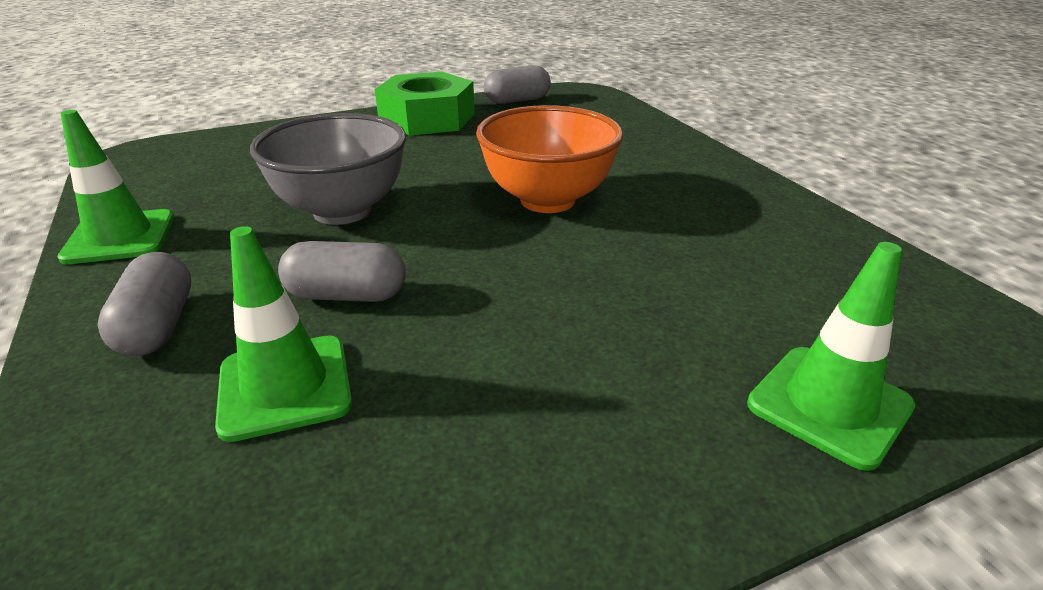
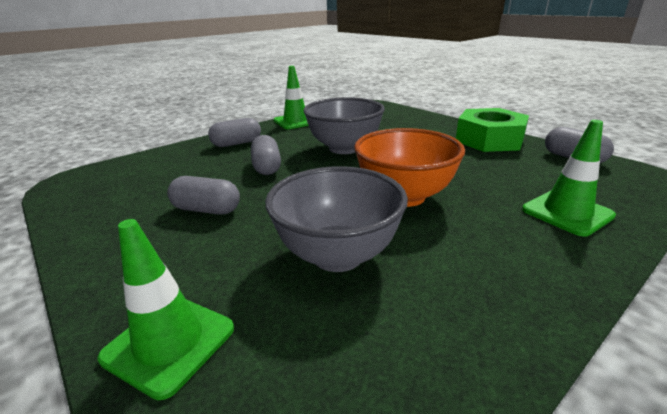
camera: 75 degrees right, 5 degrees down
green traffic cone [215,226,352,442] -> green traffic cone moved to [522,120,616,237]
none -> grey capsule [167,176,240,215]
none -> grey bowl [265,166,408,272]

